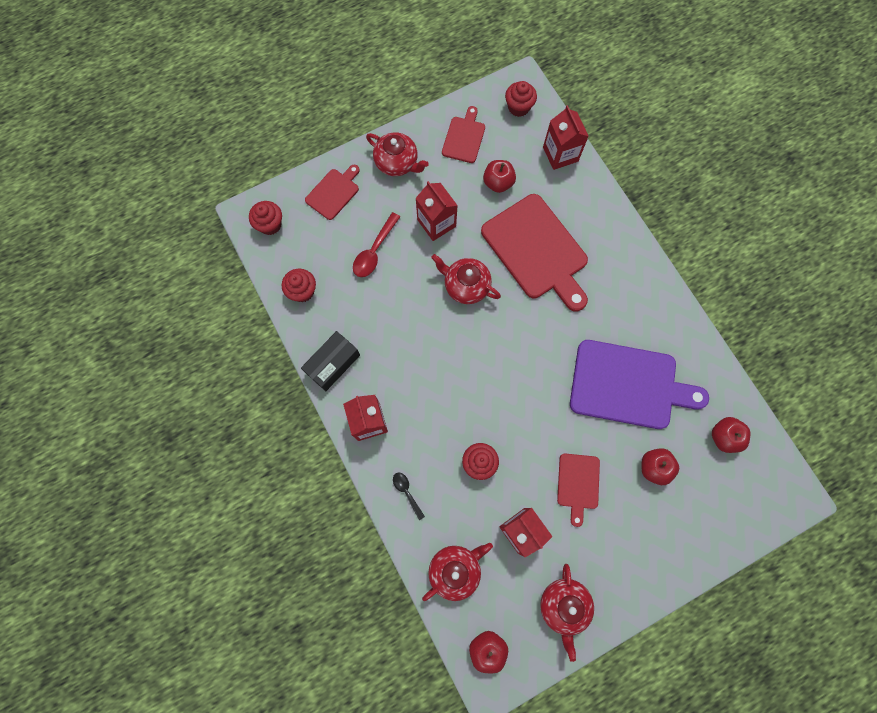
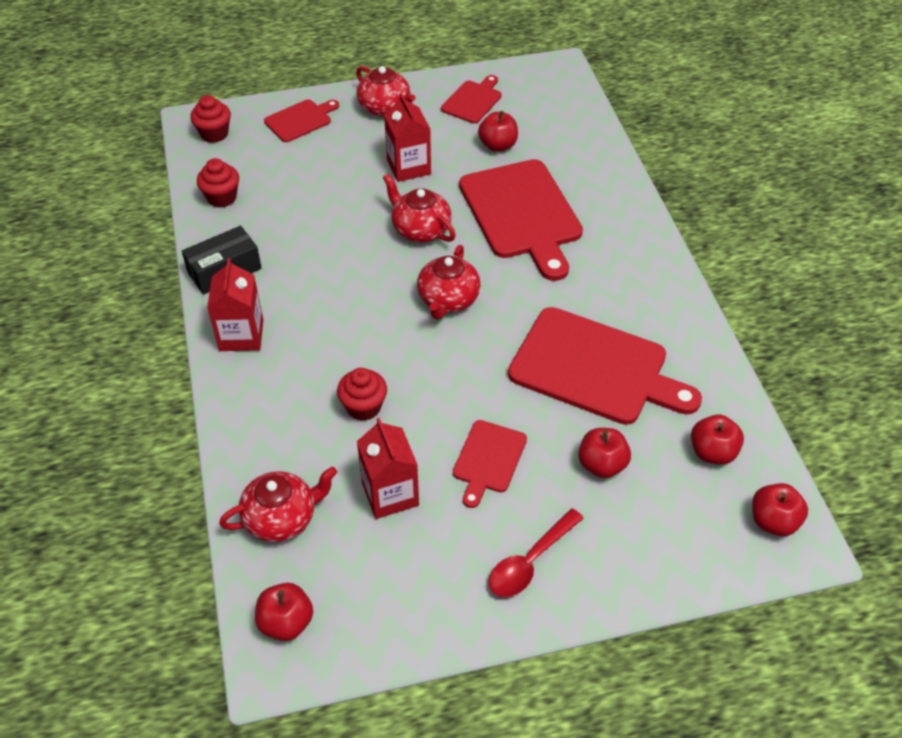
camera: 15 degrees right, 25 degrees down
red spoon [353,212,400,277] -> red spoon moved to [489,508,584,597]
black spoon [393,473,425,520] -> none
red cupcake [505,81,537,117] -> none
red teapot [540,564,594,662] -> red teapot moved to [417,245,481,320]
red carton [543,105,589,170] -> none
purple cutting board [570,340,709,429] -> red cutting board [508,307,702,425]
none -> red apple [752,483,808,536]

